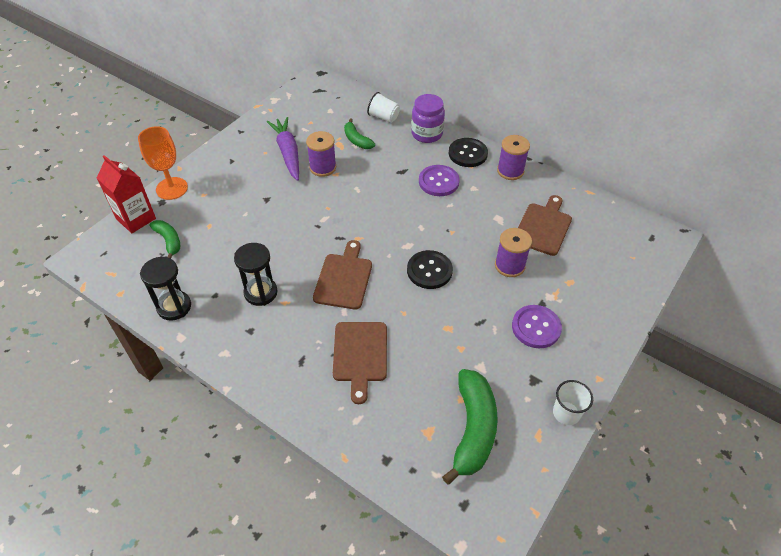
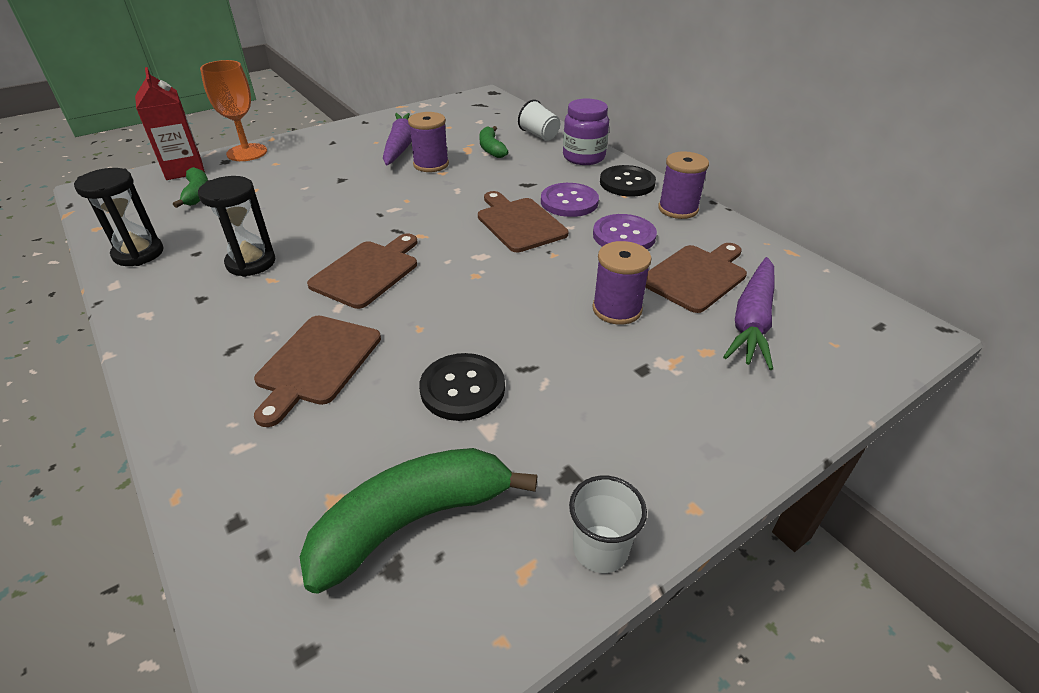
camera: 20 degrees right, 10 degrees down
black button [407,250,453,289] -> black button moved to [419,353,505,421]
green banana [442,369,498,485] -> green banana turned 150 degrees counterclockwise [300,448,537,594]
purple button [512,305,562,348] -> purple button moved to [593,214,657,249]
none -> brown cutting board [478,191,568,252]
none -> purple carrot [723,257,775,370]

